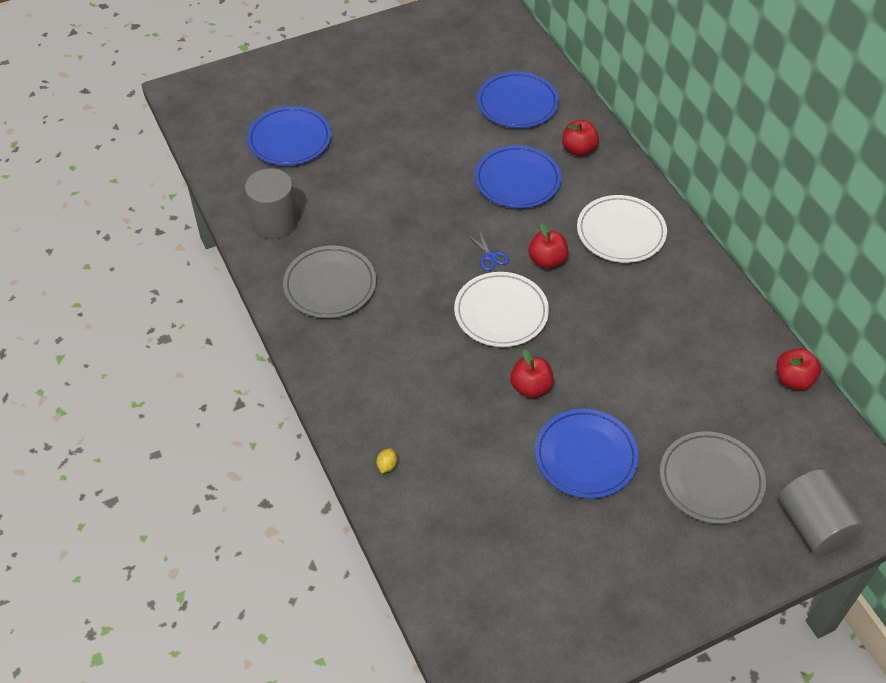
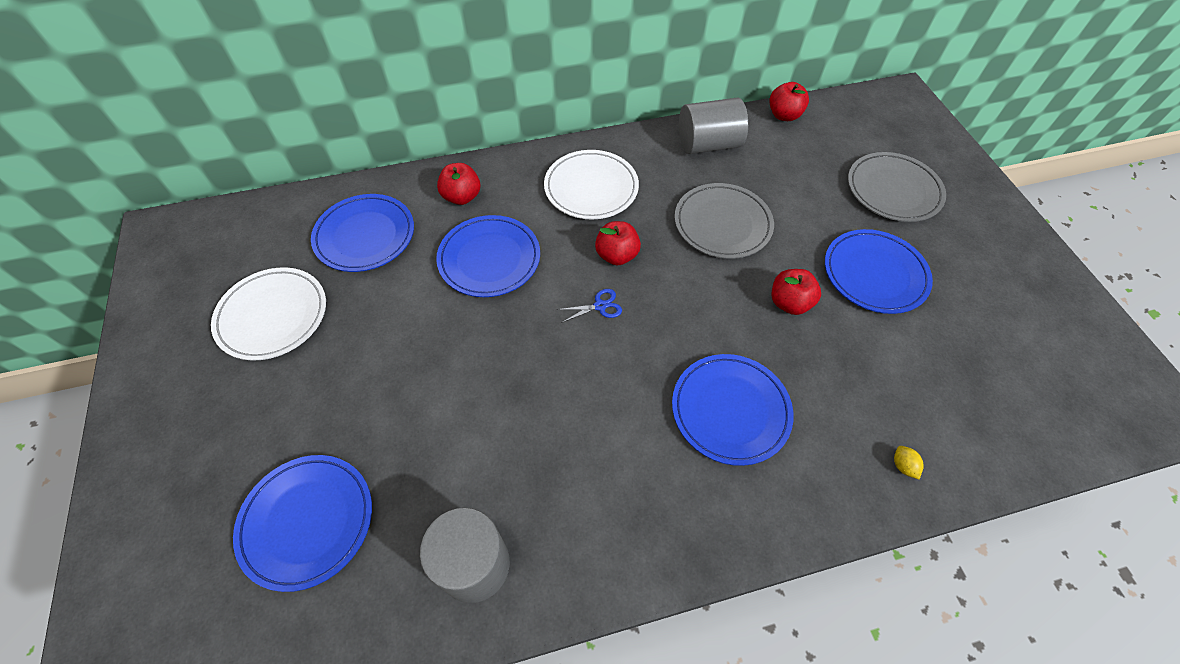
camera: 80 degrees left, 5 degrees up
grey plate [283,245,376,318] -> grey plate moved to [674,183,774,259]
yellow lemon [376,448,397,473] -> yellow lemon turned 45 degrees clockwise [894,446,924,479]
white plate [454,272,549,347] -> white plate moved to [211,267,326,361]
grey cylinder [779,469,864,555] -> grey cylinder moved to [679,98,748,154]
none -> blue plate [672,354,794,466]

